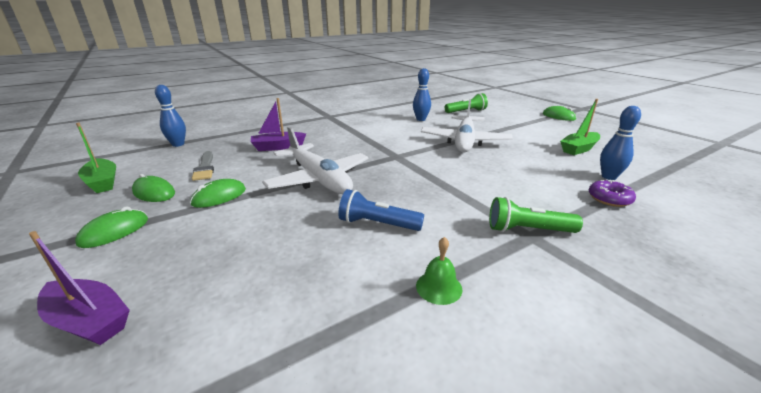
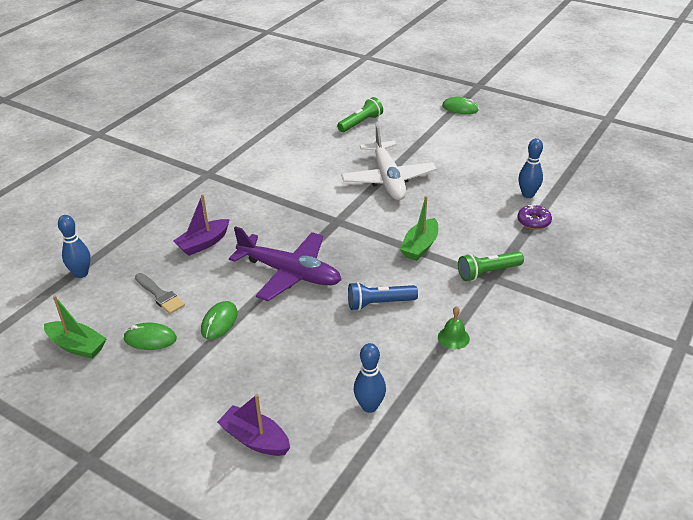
camera: 25 degrees left, 10 degrees up
purple boat [29,231,130,345] -> purple boat turned 150 degrees counterclockwise [217,394,290,456]
green mouse [75,206,148,248] -> none
white plane [262,126,369,194] -> purple plane [229,226,341,301]
blue bowling pin [413,68,431,121] -> blue bowling pin moved to [353,343,386,413]
green boat [560,99,600,155] -> green boat moved to [400,196,438,261]

